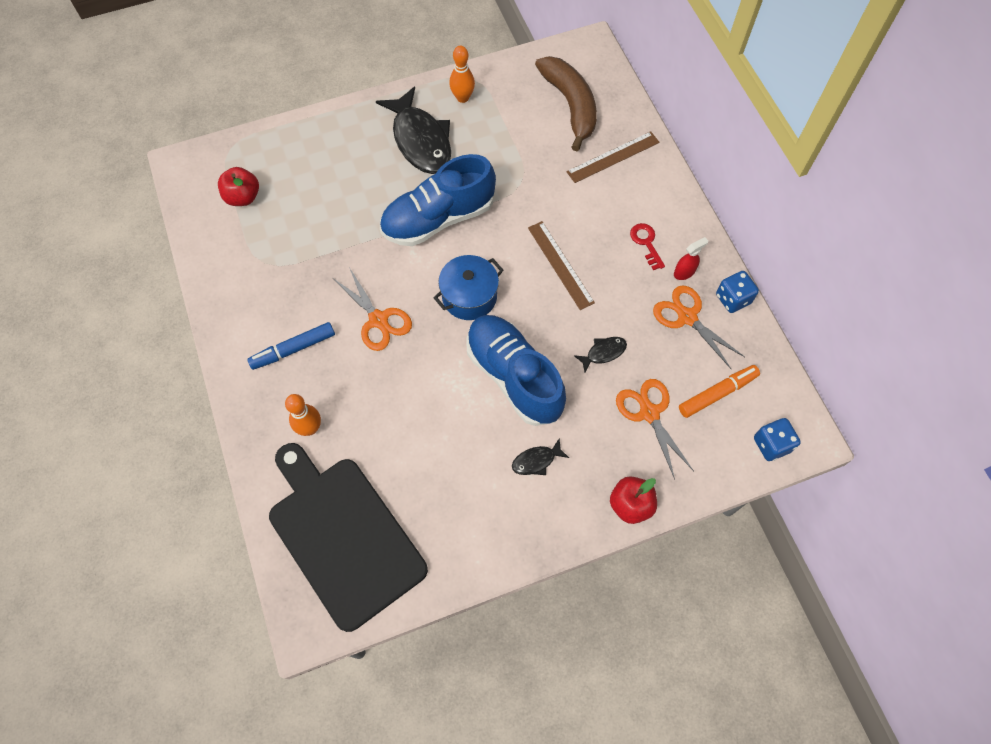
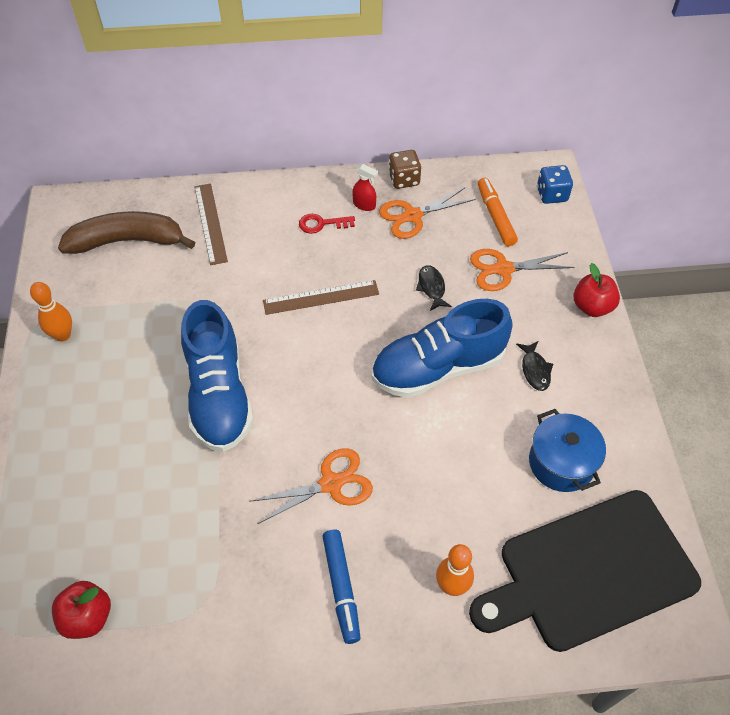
camera: 75 degrees left, 10 degrees down
black fish [376,86,451,174] -> none
blue pot [434,255,504,320] -> blue pot moved to [529,409,606,492]
red spray bottle [674,237,708,280] -> red spray bottle turned 135 degrees clockwise [352,164,378,211]
blue dice [716,271,759,313] -> brown dice [388,150,421,189]

